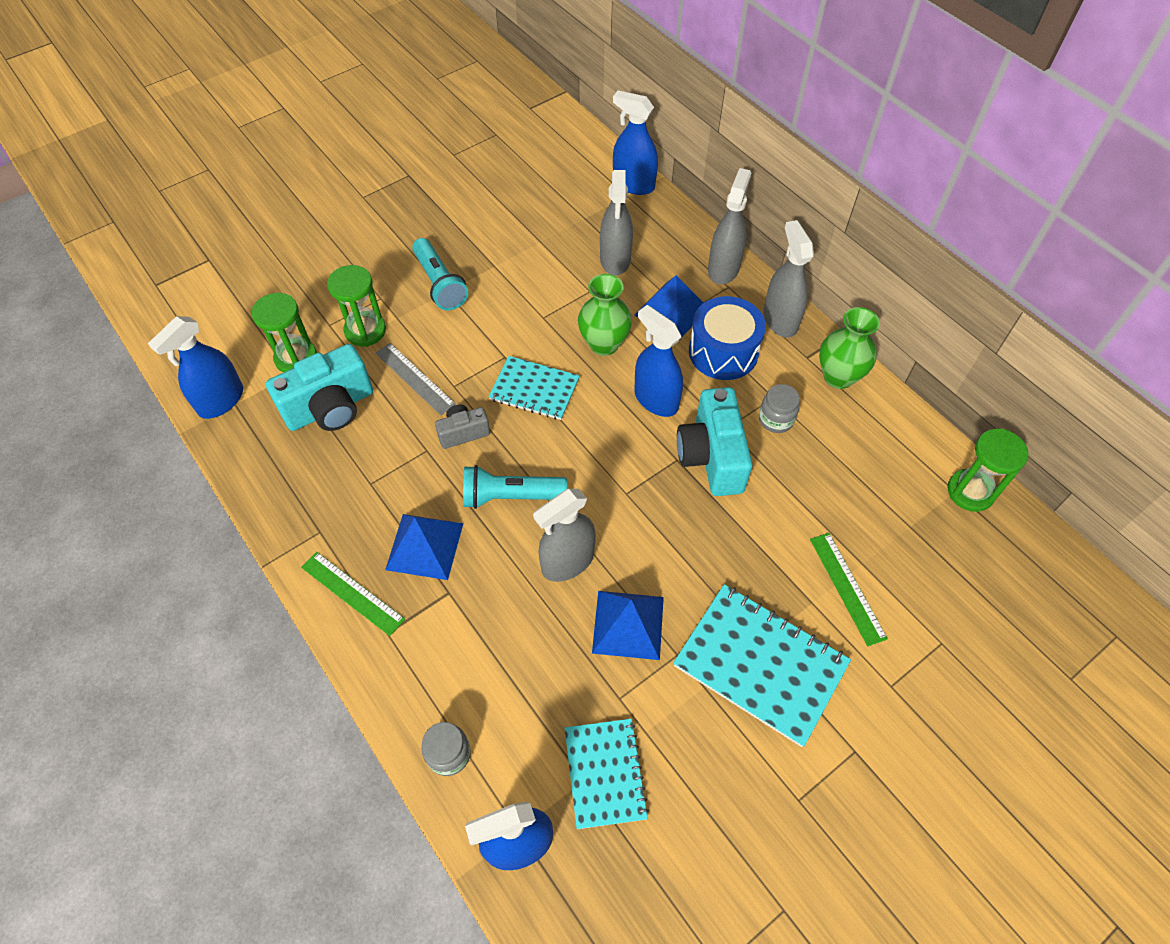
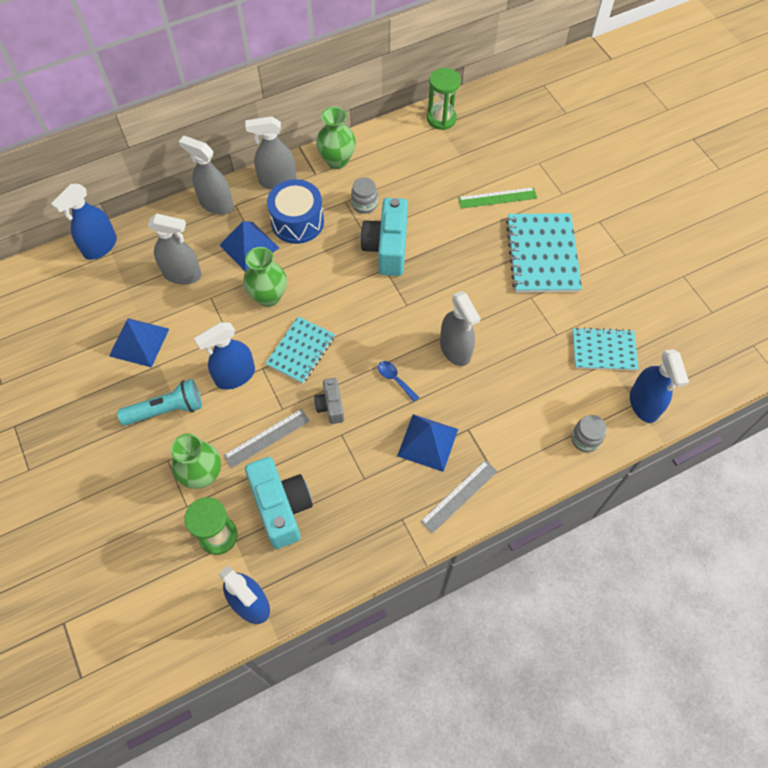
camera: 80 degrees left, 5 degrees up
green ruler [301,552,405,636] -> grey ruler [420,460,498,534]
green hourglass [327,265,386,347] -> green vase [171,434,221,489]
turquoise flashlight [463,465,567,509] -> blue spoon [378,361,419,402]
blue pyramid [592,591,664,660] -> blue pyramid moved to [109,318,169,367]
blue spray bottle [634,305,683,417] -> blue spray bottle moved to [194,322,255,390]
turquoise notebook [673,584,851,747] -> turquoise notebook turned 45 degrees counterclockwise [506,213,582,293]
turquoise camera [677,387,753,496] -> turquoise camera turned 90 degrees clockwise [361,198,408,276]

